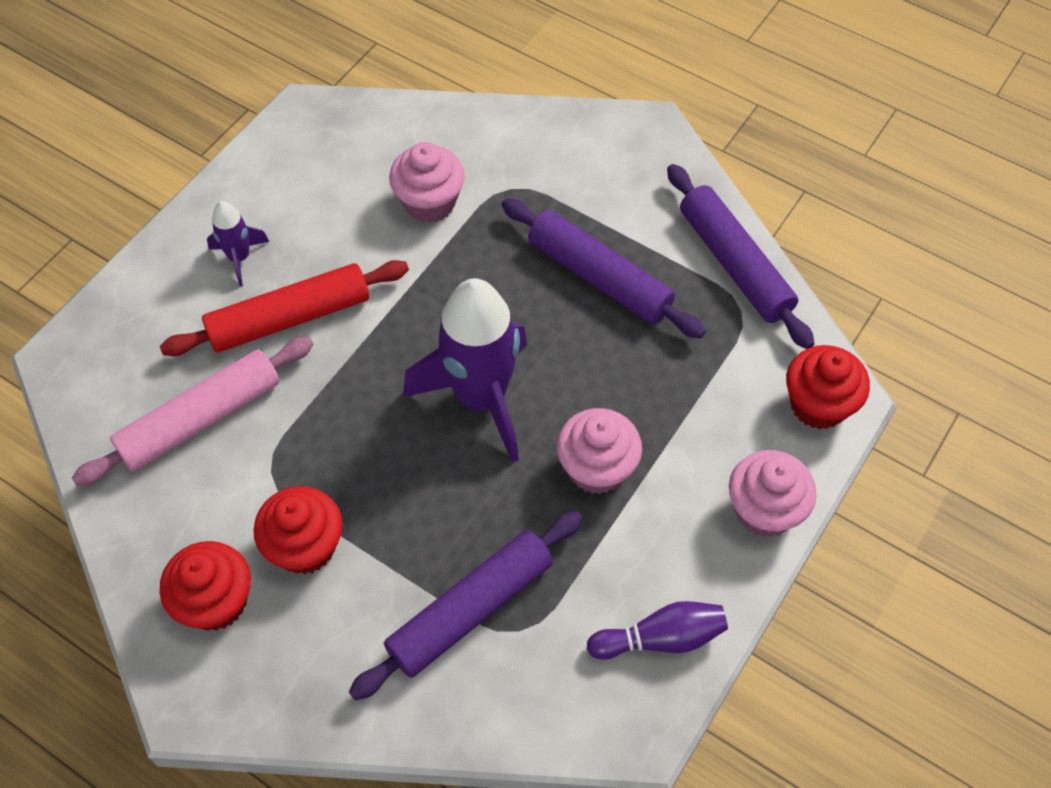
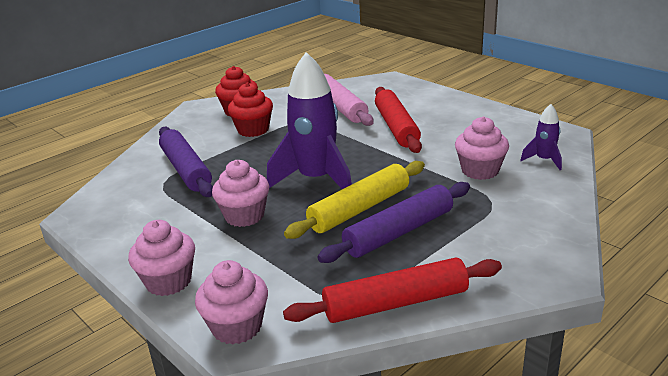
camera: 105 degrees right, 30 degrees down
purple rocket [207,201,269,286] -> purple rocket moved to [520,104,562,170]
purple bowling pin [587,601,728,660] -> none
purple rolling pin [667,164,815,349] -> red rolling pin [283,258,502,323]
red cupcake [786,345,870,429] -> pink cupcake [195,260,268,345]
none -> yellow rolling pin [284,161,425,239]

